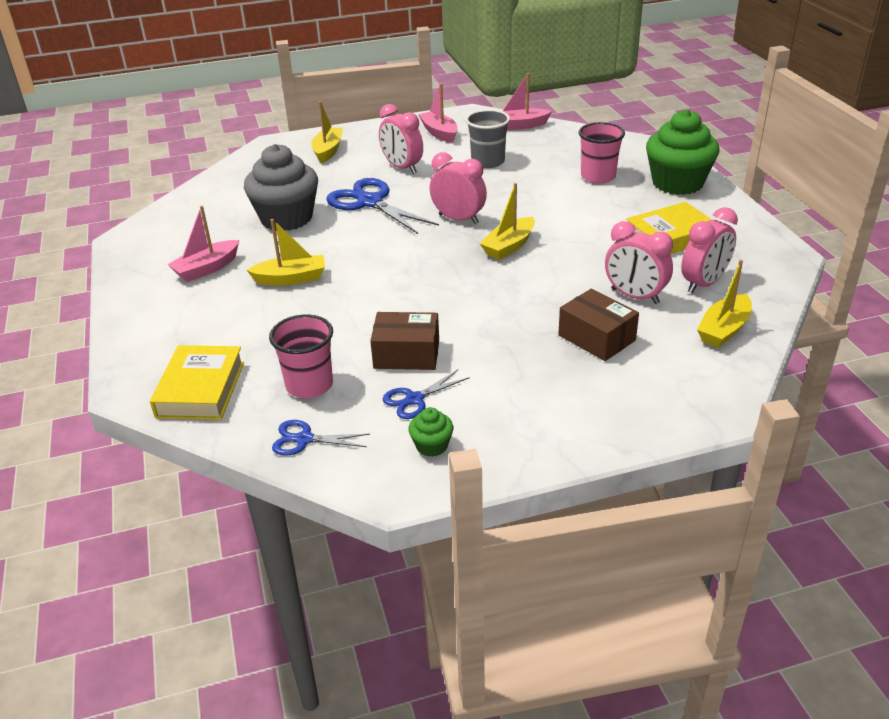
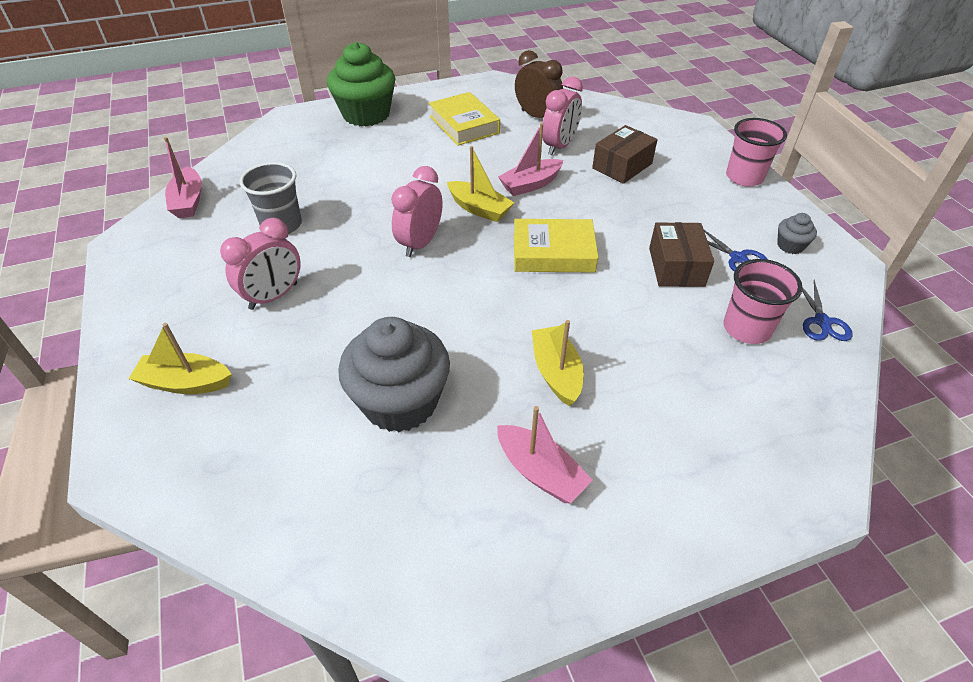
camera: 95 degrees left, 10 degrees up
yellow book [150,345,244,420] -> yellow book moved to [514,219,599,273]
blue scissors [327,178,439,234] -> none
green cupcake [408,407,453,457] -> grey cupcake [777,213,817,254]
pink boat [418,83,458,143] -> pink boat moved to [498,123,563,196]
pink cup [578,122,625,184] -> pink cup moved to [726,118,787,187]
pink clock [681,207,738,293] -> brown clock [515,50,563,118]
yellow boat [697,260,752,348] -> none

